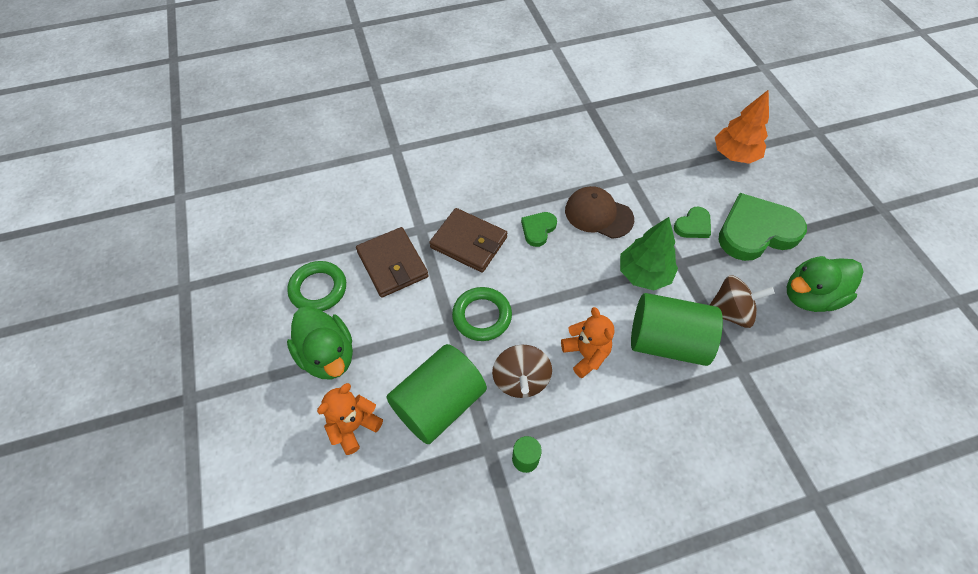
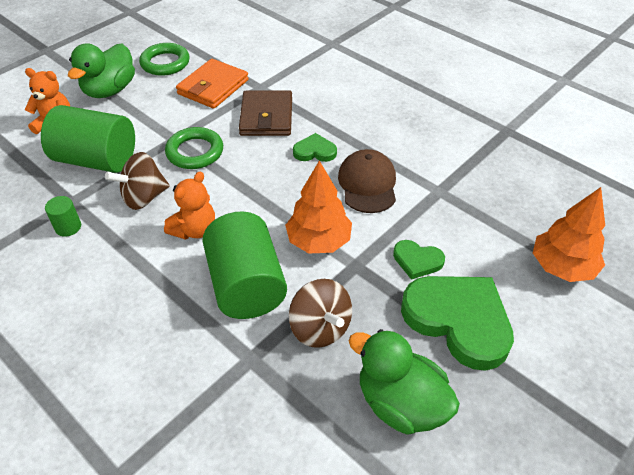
camera: 60 degrees right, 10 degrees down
brown wallet [356,227,429,298] -> orange wallet [176,59,249,109]
green tree [620,217,678,290] -> orange tree [285,161,352,253]

